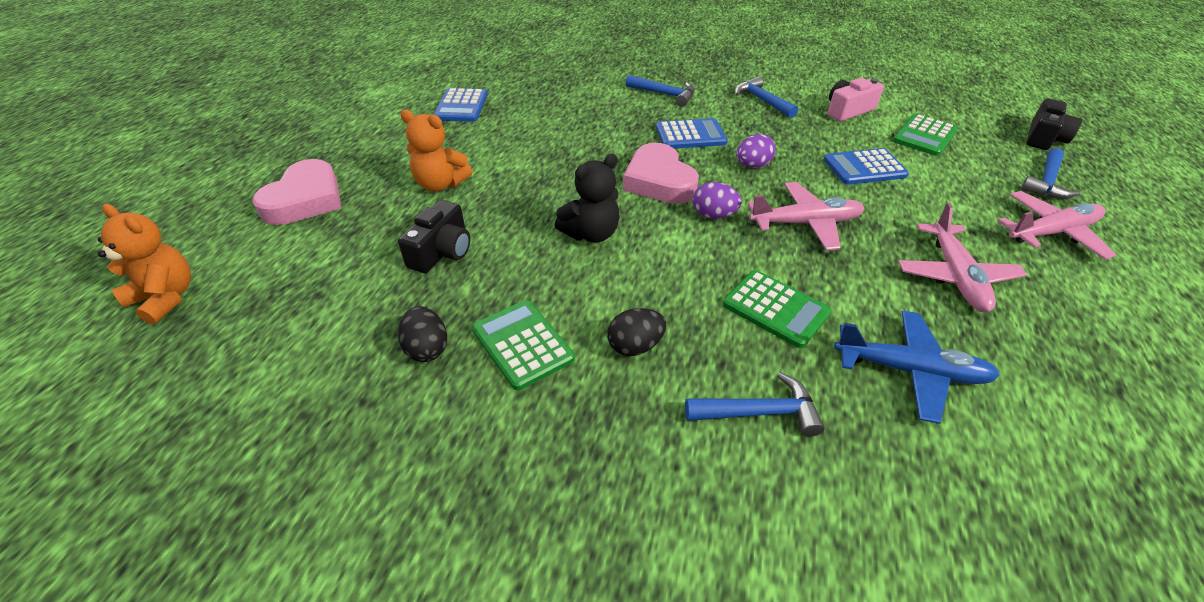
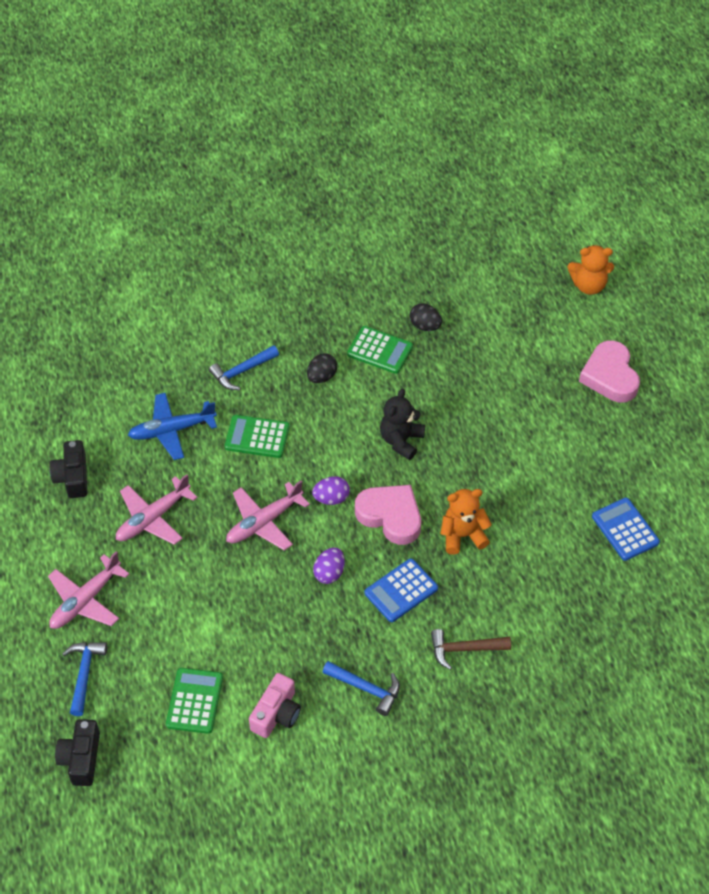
camera: 150 degrees right, 10 degrees up
black camera [398,200,470,273] -> black camera moved to [50,440,87,498]
orange teddy bear [400,110,472,191] -> orange teddy bear moved to [440,489,492,555]
blue hammer [626,75,695,107] -> brown hammer [431,629,511,670]
blue calculator [824,148,909,185] -> none
pink plane [898,203,1027,312] -> pink plane turned 105 degrees counterclockwise [116,474,198,545]

